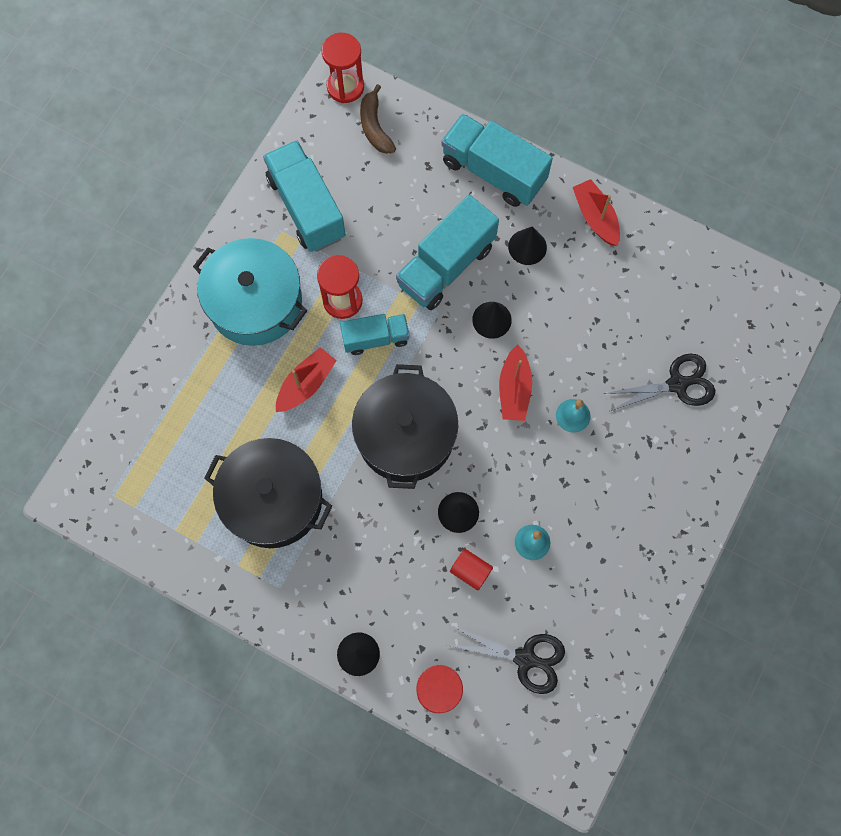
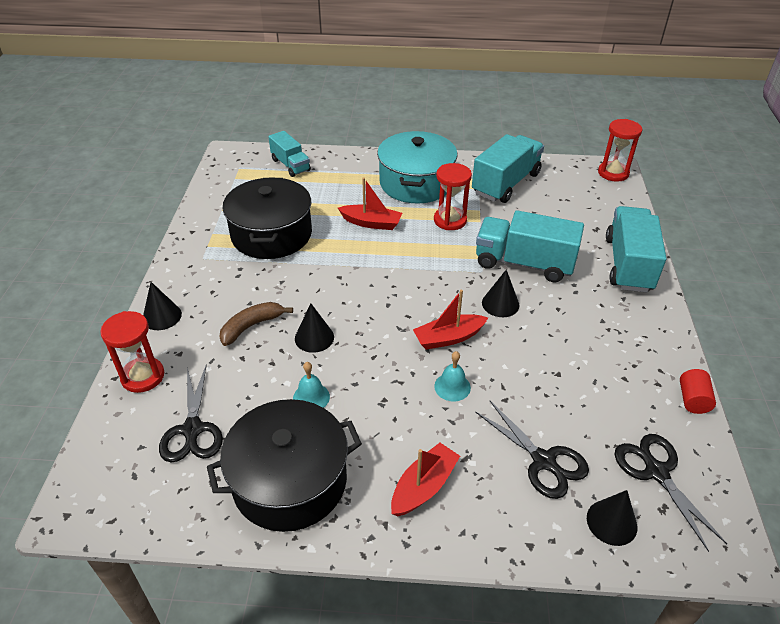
camera: 65 degrees right, 30 degrees down
turquoise truck [340,314,410,355] -> turquoise truck moved to [268,131,311,177]
black pot [352,364,458,489] -> black pot moved to [207,399,362,532]
brown banana [360,84,396,154] -> brown banana moved to [219,302,293,346]
red cylinder [450,549,493,590] -> red cylinder moved to [680,369,716,414]
black cone [508,226,547,265] -> black cone moved to [587,490,637,546]
red boat [572,179,620,246] -> red boat moved to [391,443,460,516]
none -> black scissors [615,434,727,552]

